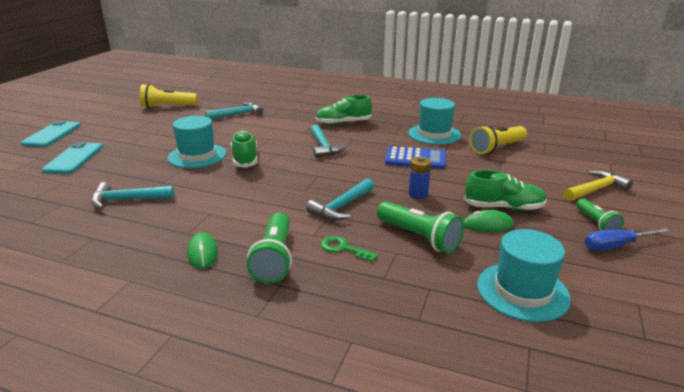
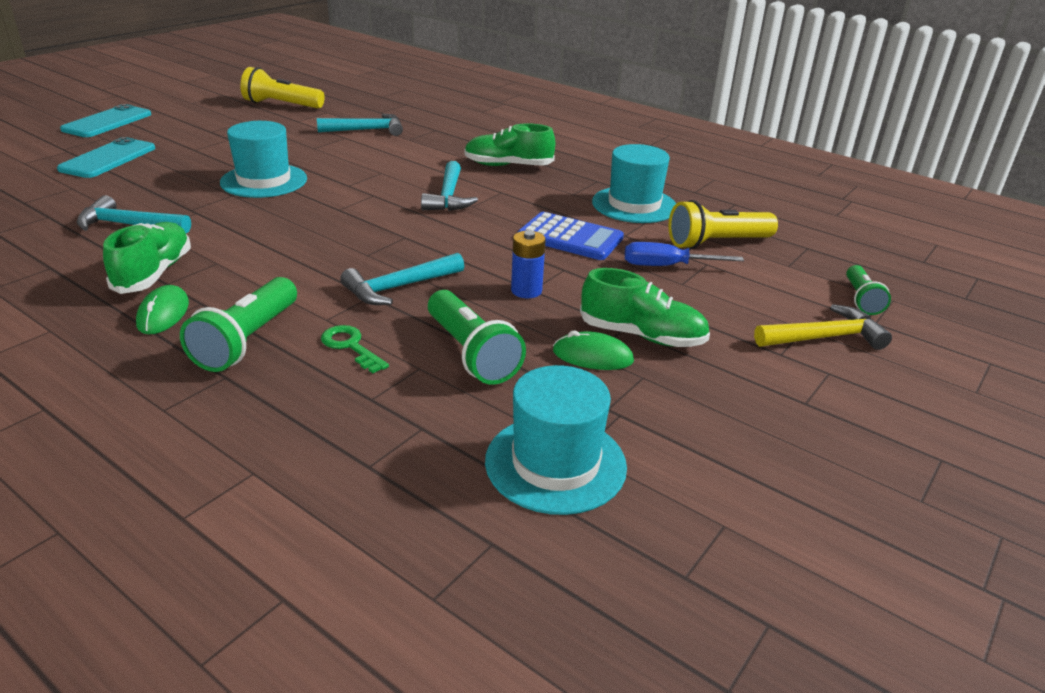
camera: 15 degrees right, 5 degrees up
green shoe [231,131,257,168] -> green shoe moved to [103,222,191,294]
green flashlight [576,199,624,231] -> green flashlight moved to [846,265,891,315]
blue screwdriver [585,228,670,251] -> blue screwdriver moved to [625,242,744,266]

